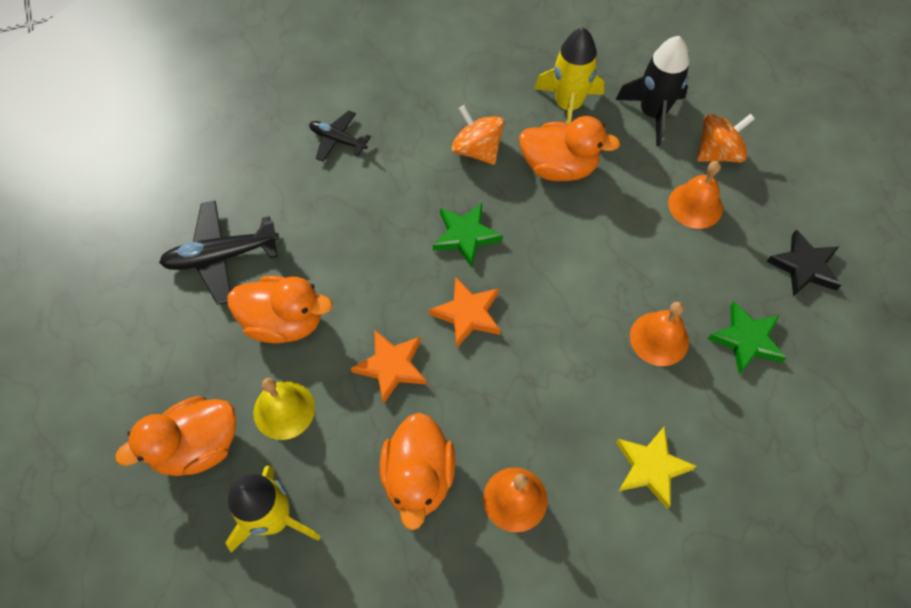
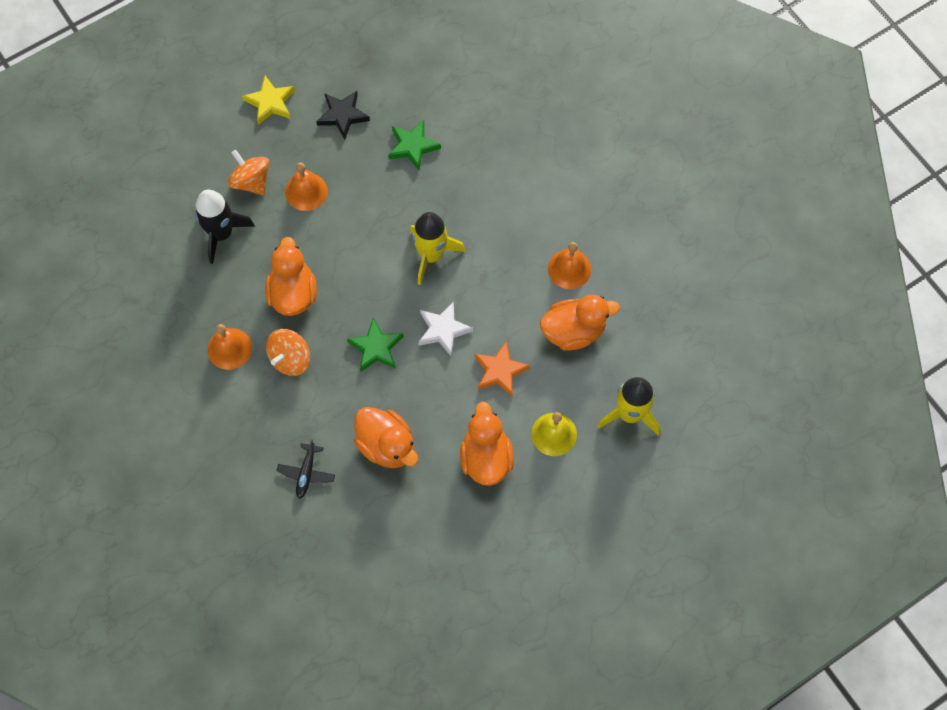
camera: 105 degrees left, 5 degrees up
orange duck [115,396,236,476] -> orange duck moved to [354,407,418,468]
black plane [159,201,279,305] -> none
orange star [429,277,501,348] -> white star [418,301,473,356]
yellow rocket [534,28,605,124] -> yellow rocket moved to [410,212,465,285]
yellow star [616,426,697,509] -> yellow star moved to [242,76,295,125]
orange bell [630,302,689,366] -> orange bell moved to [207,324,252,370]

